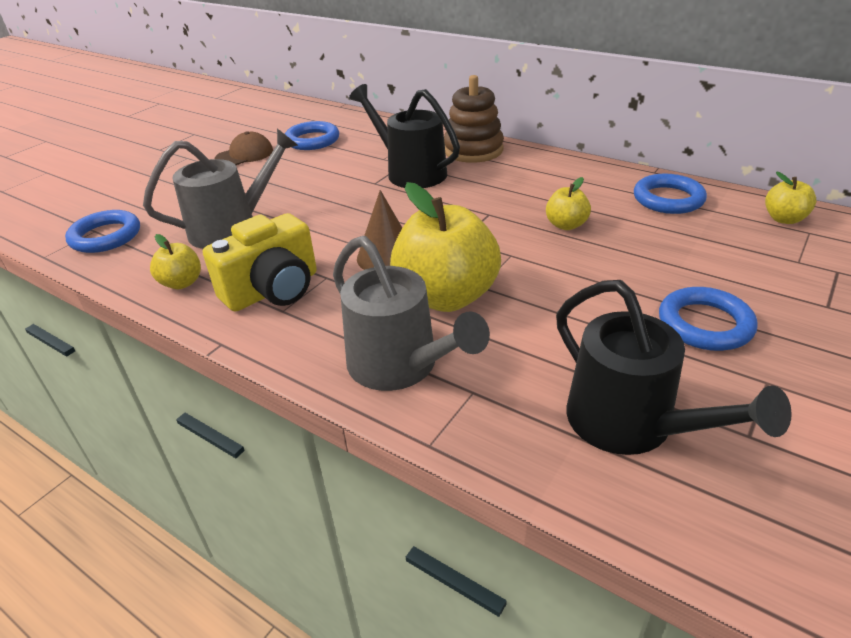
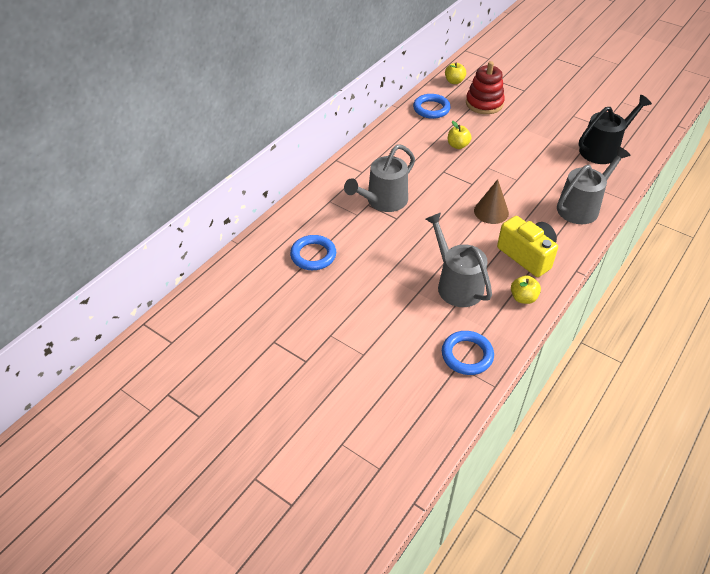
camera: 90 degrees left, 10 degrees up
brown cap [215,131,273,165] -> none
black watering can [349,84,460,188] -> grey watering can [344,144,415,212]
yellow apple [390,182,501,312] -> none
brown stacking toy [444,75,504,163] -> none
blue ring [659,287,758,351] -> none
none -> red stacking toy [466,61,505,114]

